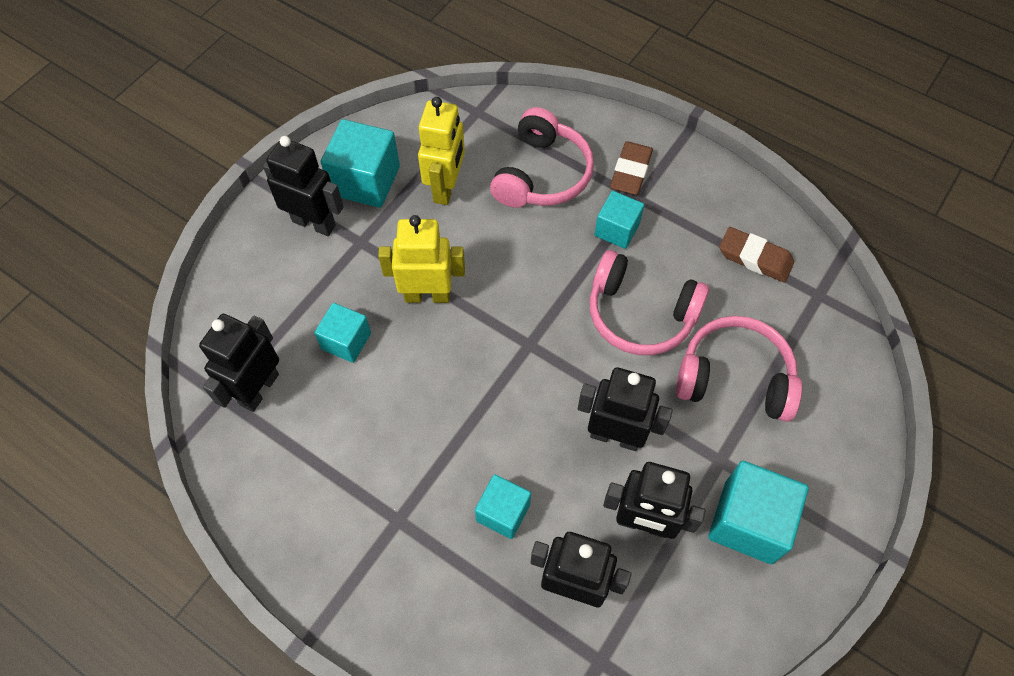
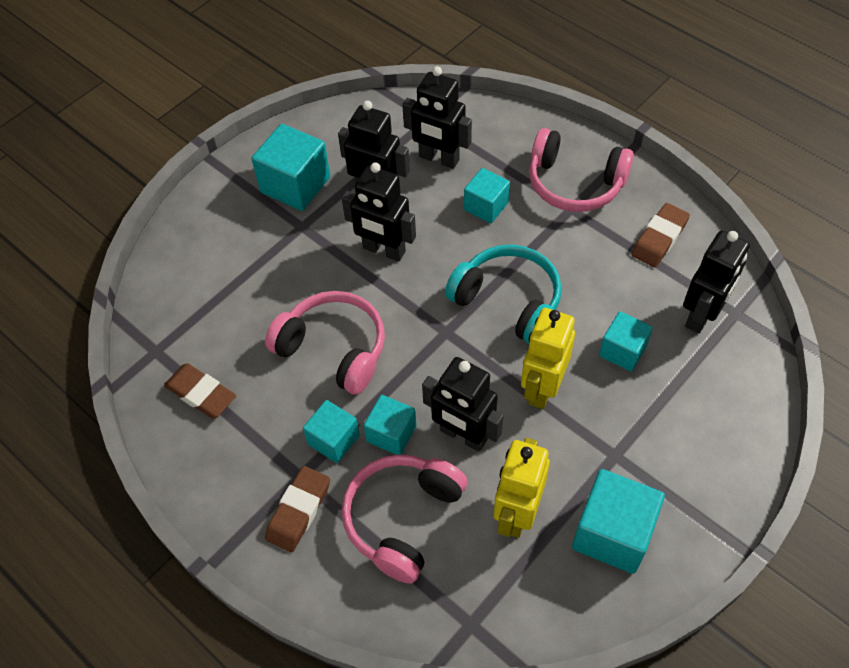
camera: 170 degrees left, 5 degrees down
black robot [263,136,344,236] -> black robot moved to [422,357,503,452]
yellow robot [378,215,465,303] -> yellow robot turned 105 degrees clockwise [521,308,575,409]
pink headphones [676,316,802,422] -> pink headphones moved to [529,128,634,212]
none -> turquoise cube [364,395,417,455]
none -> turquoise headphones [445,245,562,344]
none -> brown eraser [631,203,690,267]

